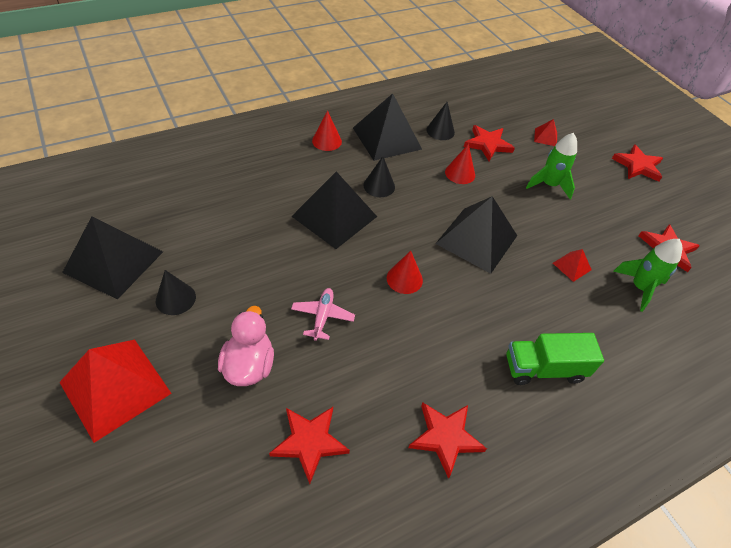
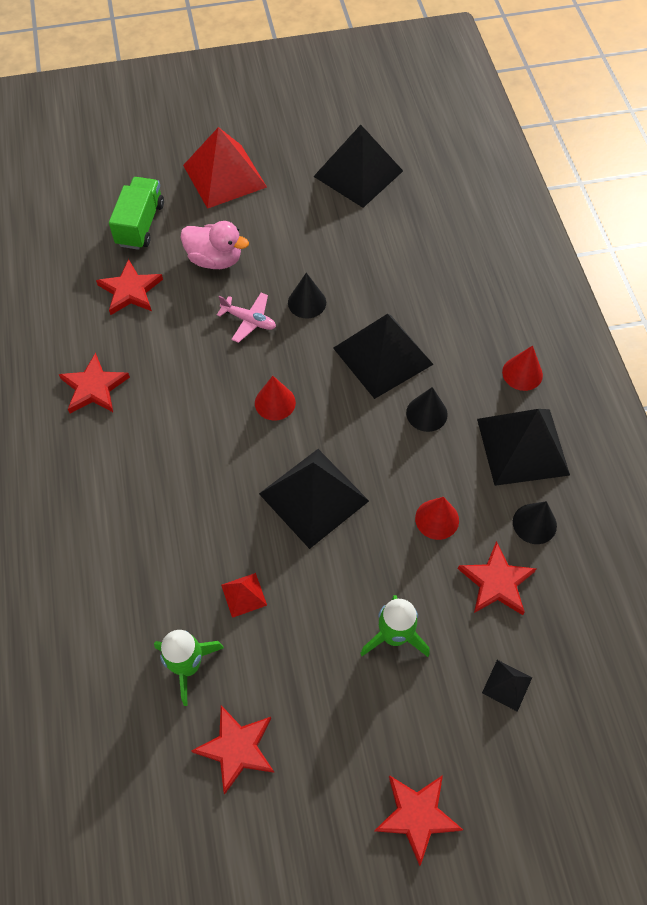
camera: 110 degrees right, 10 degrees up
black cone [156,270,196,315] -> black cone moved to [288,273,326,319]
green truck [506,333,604,385] -> green truck moved to [109,177,164,250]
red pyramid [534,119,557,146] -> black pyramid [482,660,532,712]

